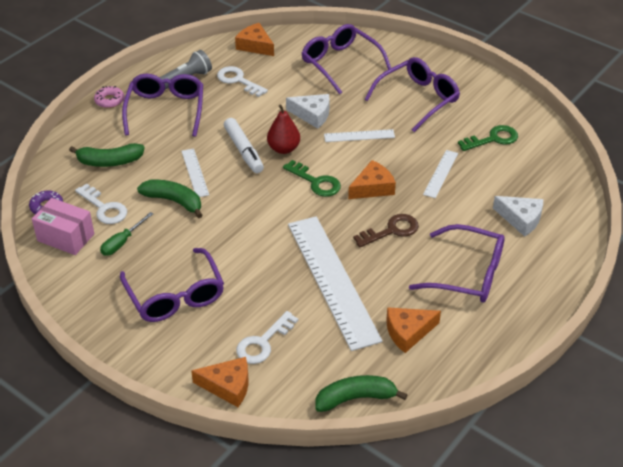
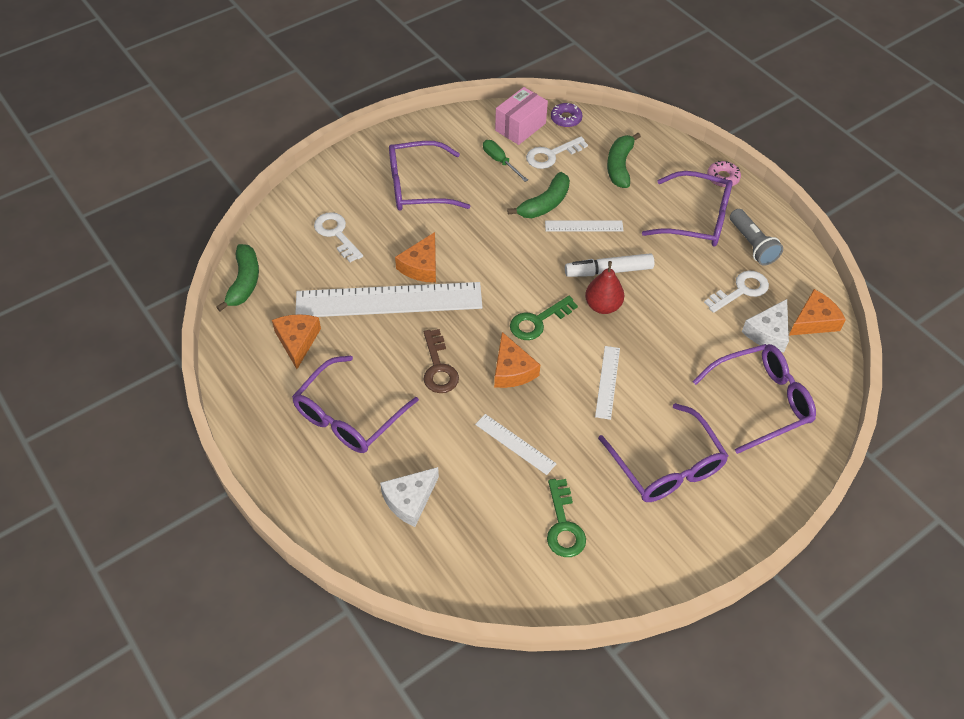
camera: 105 degrees right, 10 degrees up
orange cheese [191,357,248,407] -> orange cheese moved to [395,232,436,283]
white cheese [286,94,330,129] -> white cheese moved to [742,299,789,352]

